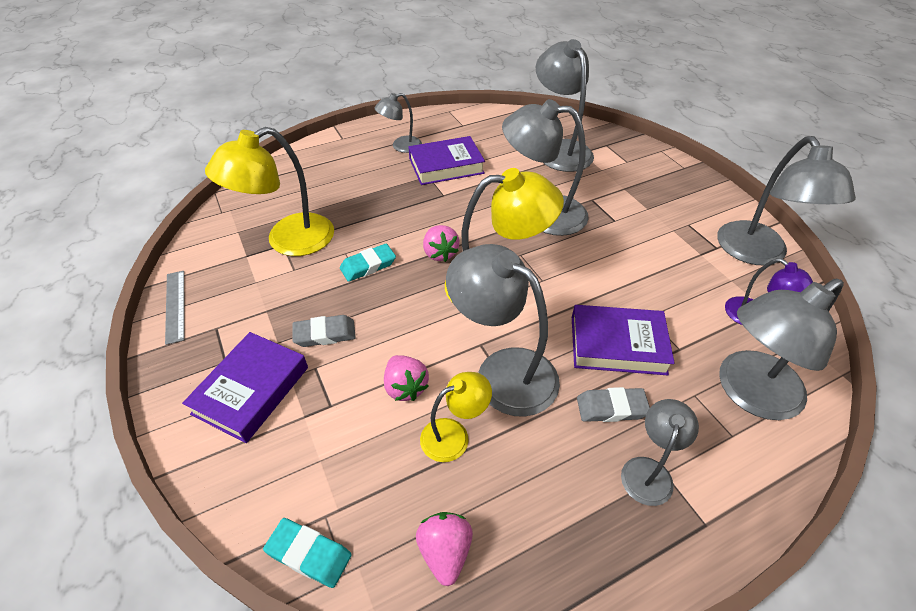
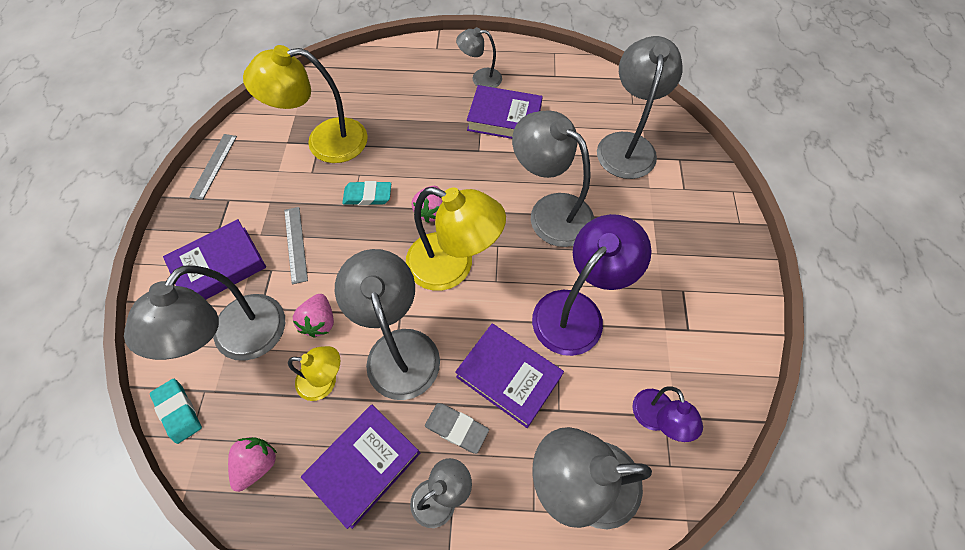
camera: 30 degrees right, 15 degrees up
grey eraser [292,315,356,347] -> grey ruler [284,207,308,284]
grey lamp [717,136,856,265] -> grey lamp moved to [124,266,285,361]
none -> purple book [301,405,420,529]
none -> purple lamp [532,214,652,356]

